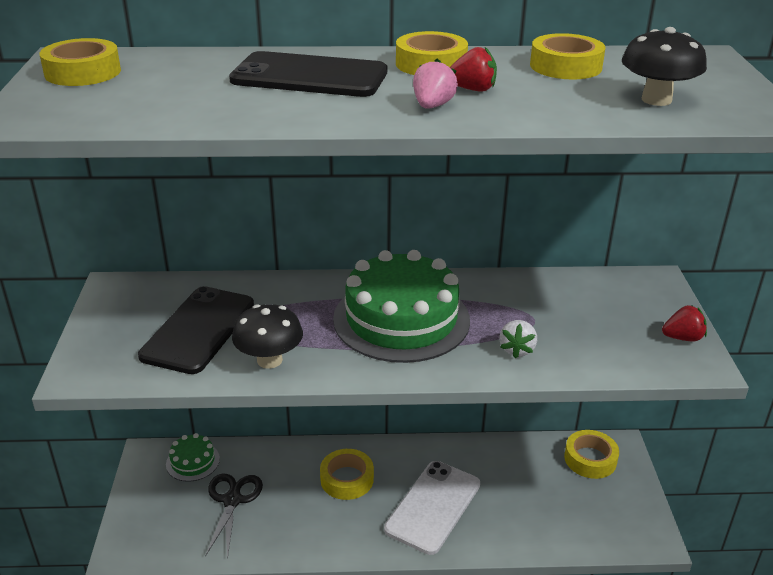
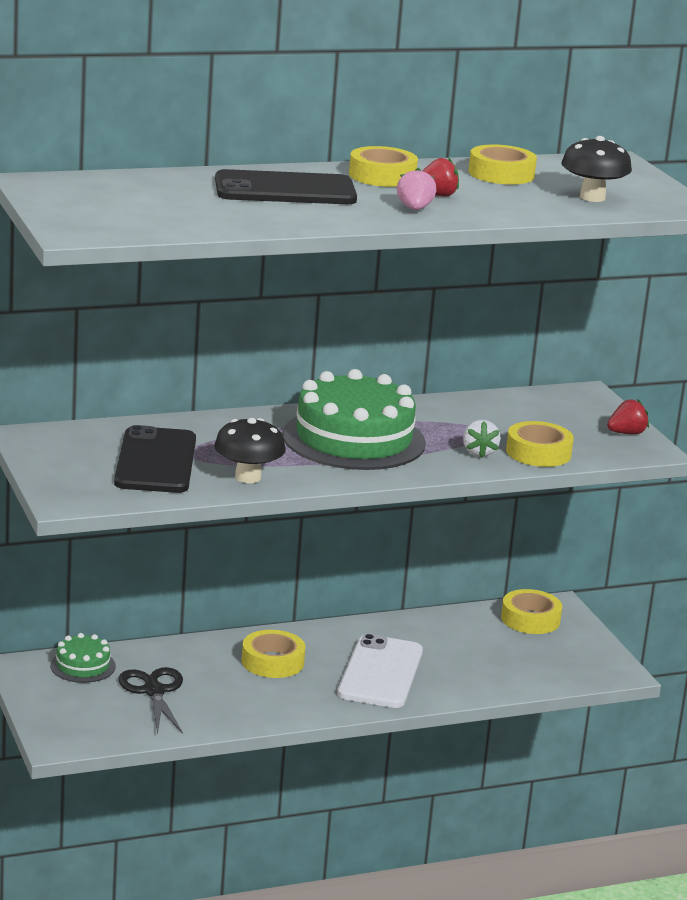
camera: 20 degrees left, 10 degrees down
yellow tape [40,38,121,86] -> yellow tape moved to [506,421,574,467]

